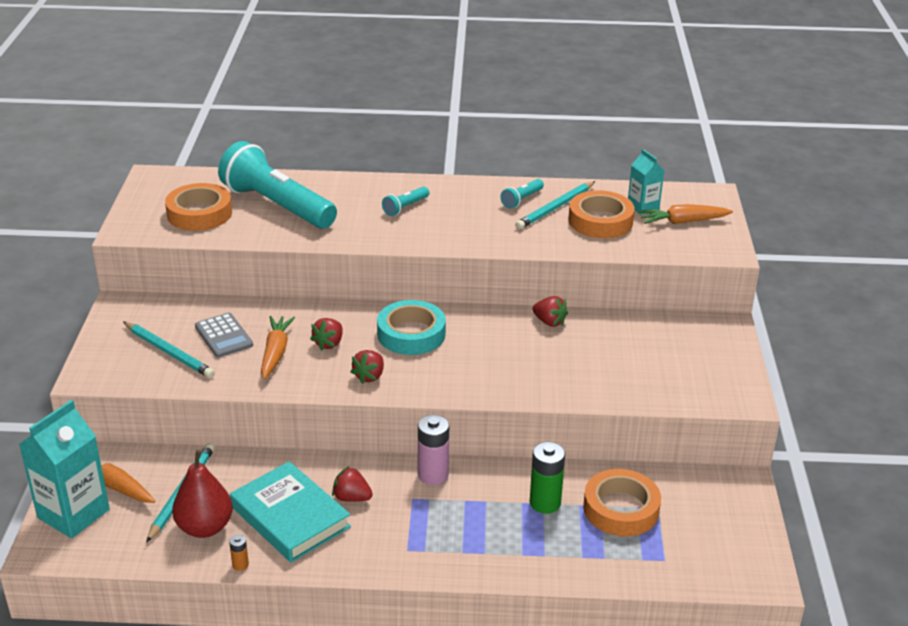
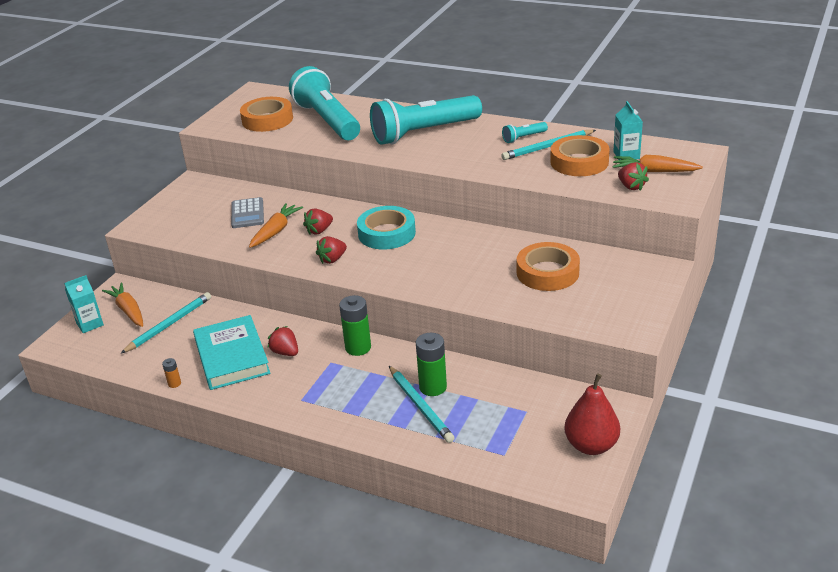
camera: 25 degrees right, 0 degrees up
turquoise carton [19,400,110,538] -> turquoise carton [64,275,104,333], size x0.56
turquoise pencil [123,322,215,378] -> turquoise pencil moved to [389,366,455,443]
red pear [172,450,233,538] -> red pear moved to [564,373,620,455]
turquoise flashlight [382,187,429,216] -> turquoise flashlight [370,95,482,145], size x2.45
pink battery [418,415,449,485] -> green battery [339,295,371,356]
red strawberry [532,296,568,327] -> red strawberry moved to [618,162,649,191]
orange tape [583,469,661,536] -> orange tape moved to [517,242,580,291]

